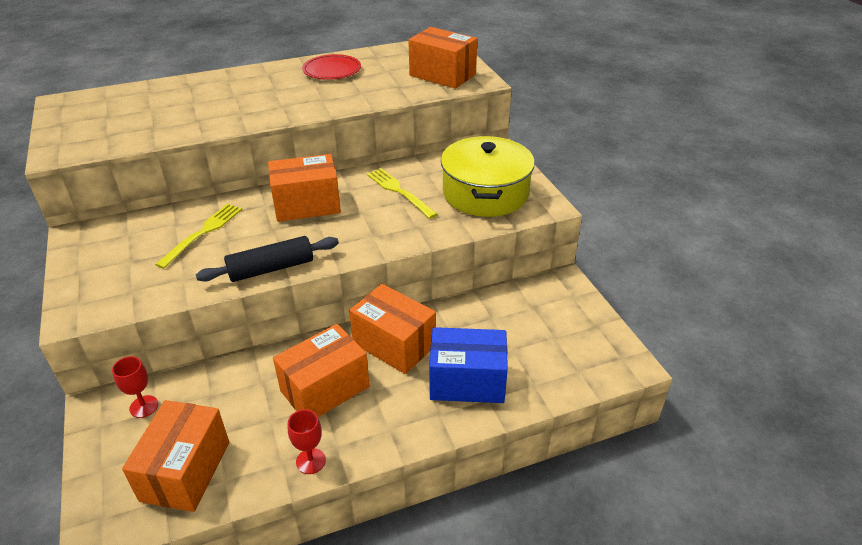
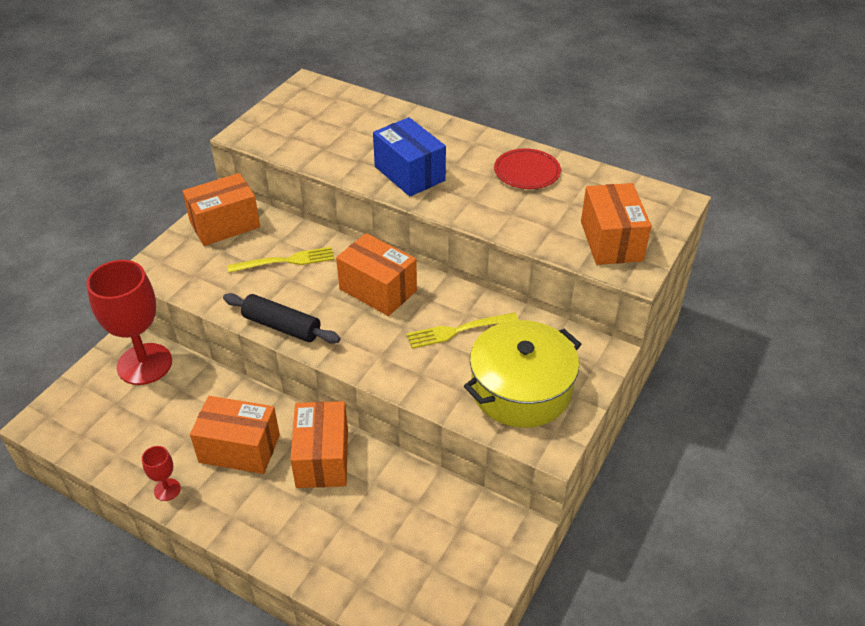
camera: 50 degrees right, 5 degrees up
red goblet [112,356,158,418] -> red goblet [86,260,172,385], size x2.34
orange box [122,400,229,512] -> orange box moved to [182,173,260,246]
yellow fork [367,168,438,219] -> yellow fork turned 120 degrees counterclockwise [406,312,519,349]
blue box [429,327,508,403] -> blue box moved to [373,117,446,197]

